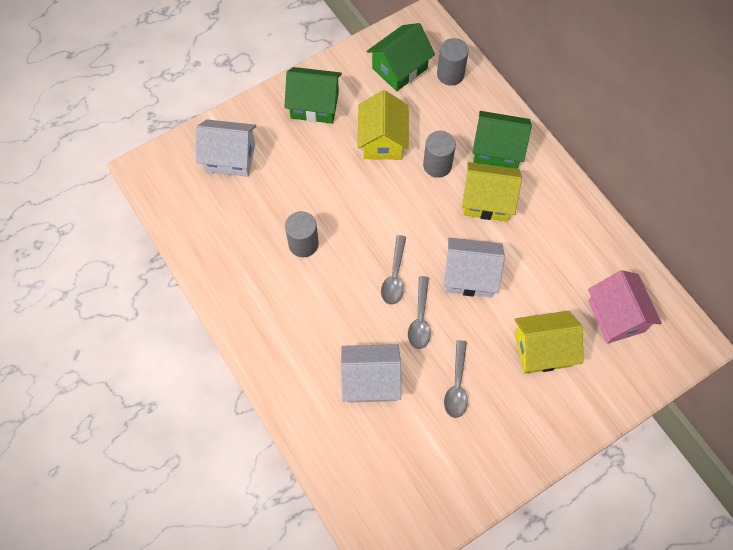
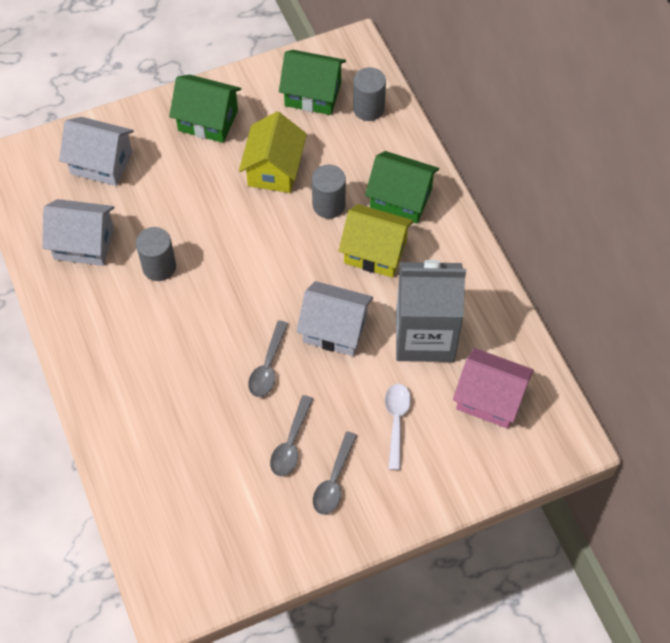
camera: 10 degrees right, 5 degrees down
white house [341,344,401,403] -> white house moved to [42,199,114,266]
green house [367,23,435,91] -> green house turned 45 degrees clockwise [279,50,346,115]
grey spoon [381,235,406,305] -> grey spoon moved to [313,431,357,515]
yellow house [514,311,583,374] -> white spoon [385,384,411,470]
pink house [588,270,662,344] -> pink house turned 60 degrees counterclockwise [453,348,534,429]
none -> grey carton [396,260,466,362]

